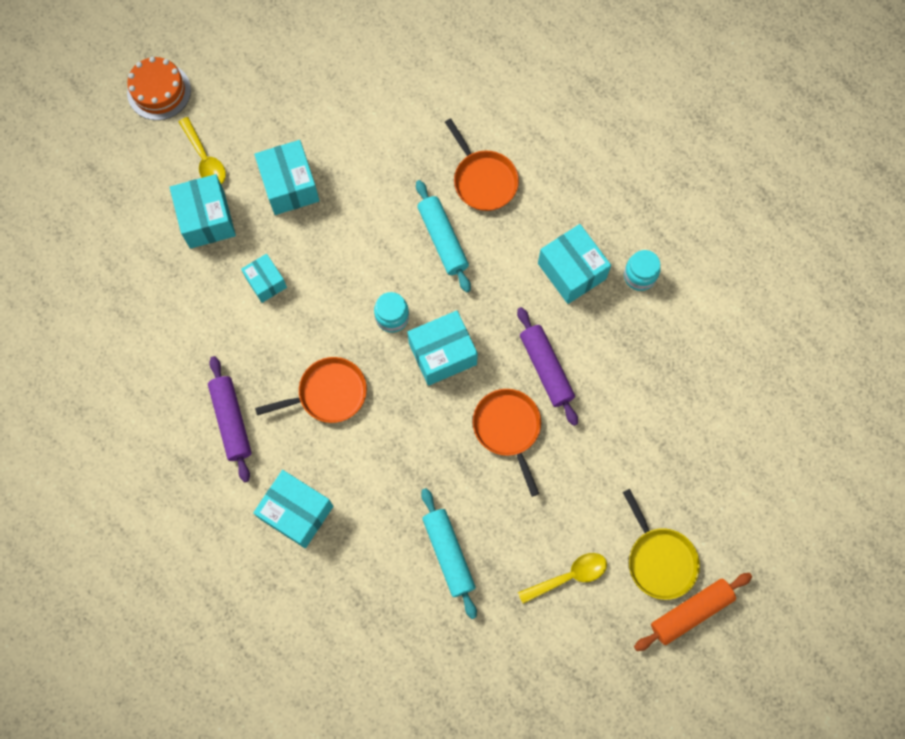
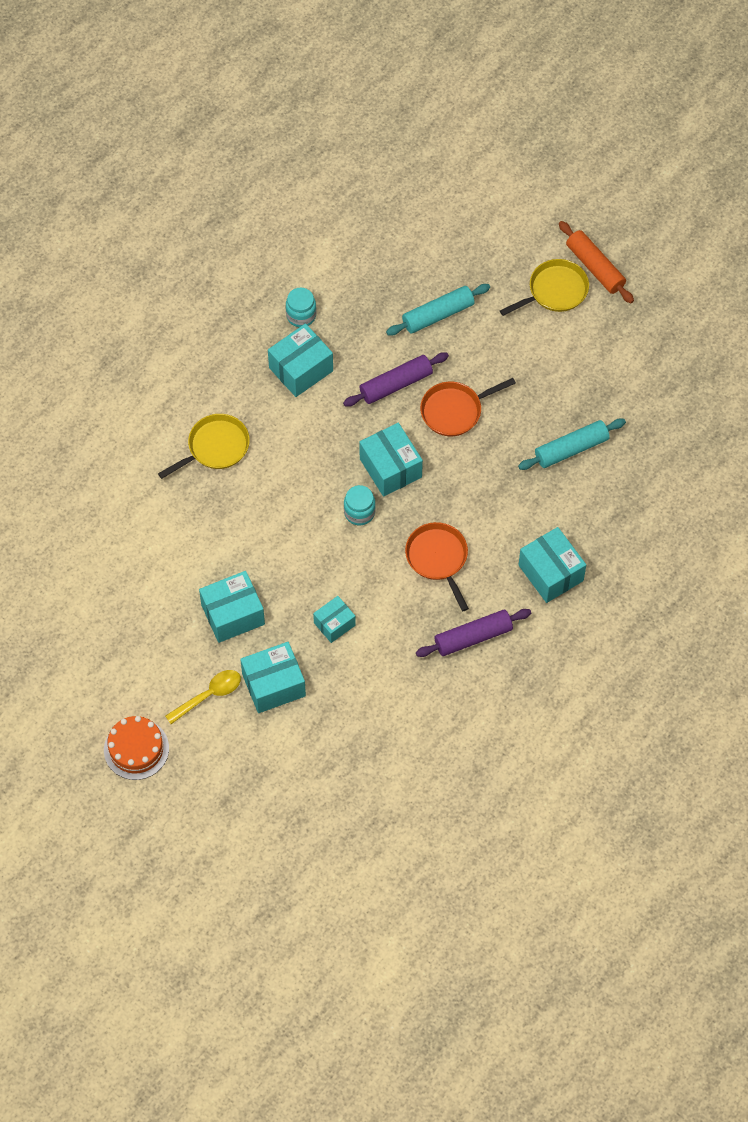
camera: 95 degrees left, 10 degrees down
turquoise box [253,470,333,548] -> turquoise box turned 60 degrees counterclockwise [519,527,586,603]
turquoise rolling pin [416,180,471,292] -> turquoise rolling pin moved to [386,284,490,336]
orange pan [445,118,519,211] -> yellow pan [158,414,250,479]
yellow spoon [518,553,607,604] -> none

